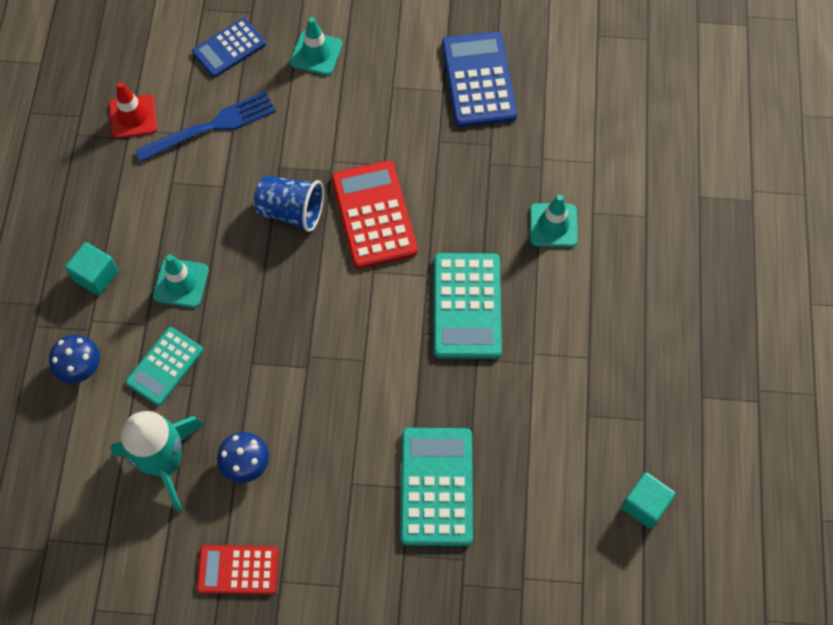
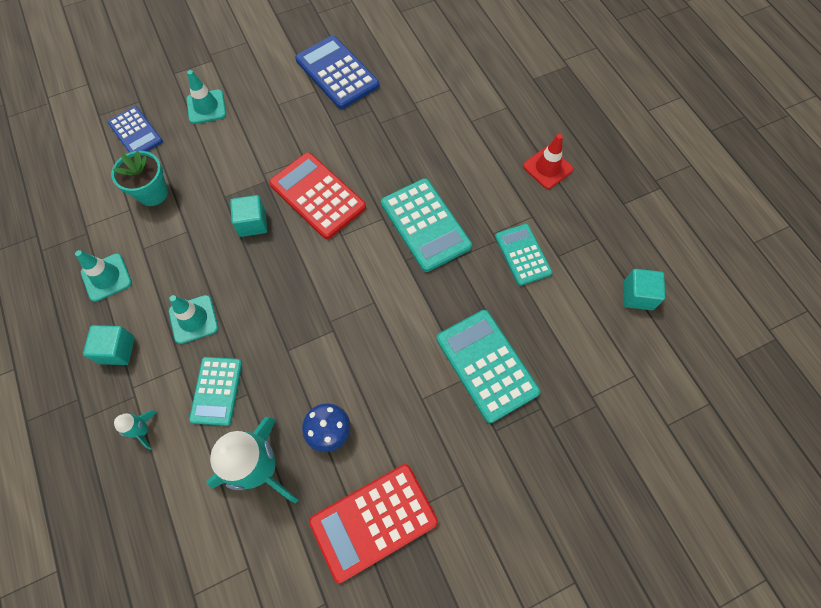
camera: 30 degrees left, 0 degrees up
blue mushroom [49,335,100,383] -> turquoise rocket [114,410,157,450]
red traffic cone [109,82,157,138] -> red traffic cone moved to [523,134,573,189]
blue fork [135,91,276,162] -> turquoise flower pot [111,151,168,206]
blue calculator [192,18,266,78] -> blue calculator turned 60 degrees counterclockwise [108,106,163,153]
red calculator [197,545,279,595] -> red calculator [309,464,438,583], size x1.55
blue cup [254,175,324,232] -> turquoise cube [230,195,267,237]
turquoise traffic cone [530,194,578,247] -> turquoise traffic cone moved to [75,250,132,302]
none -> turquoise calculator [495,224,552,286]

